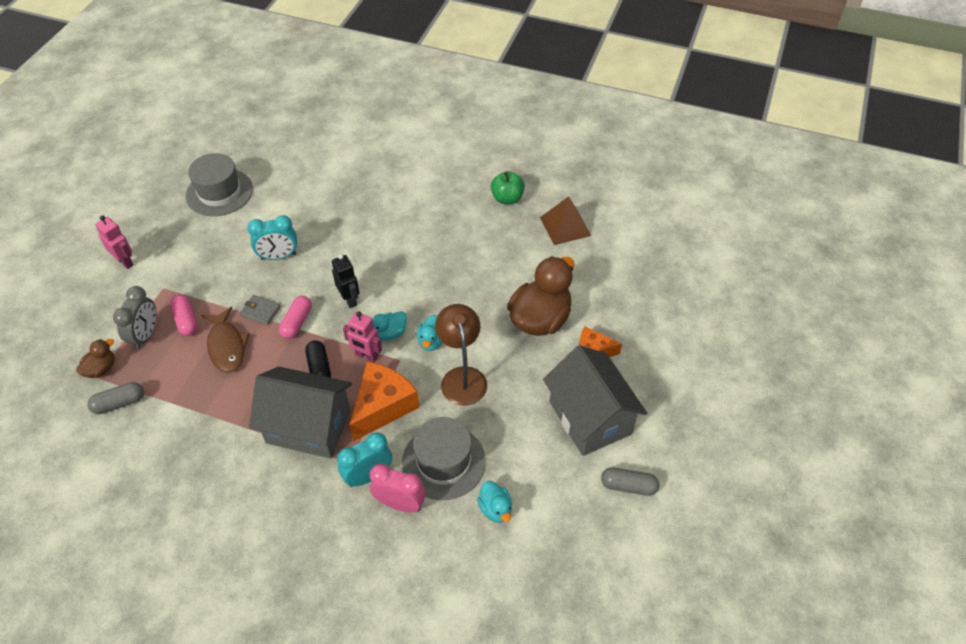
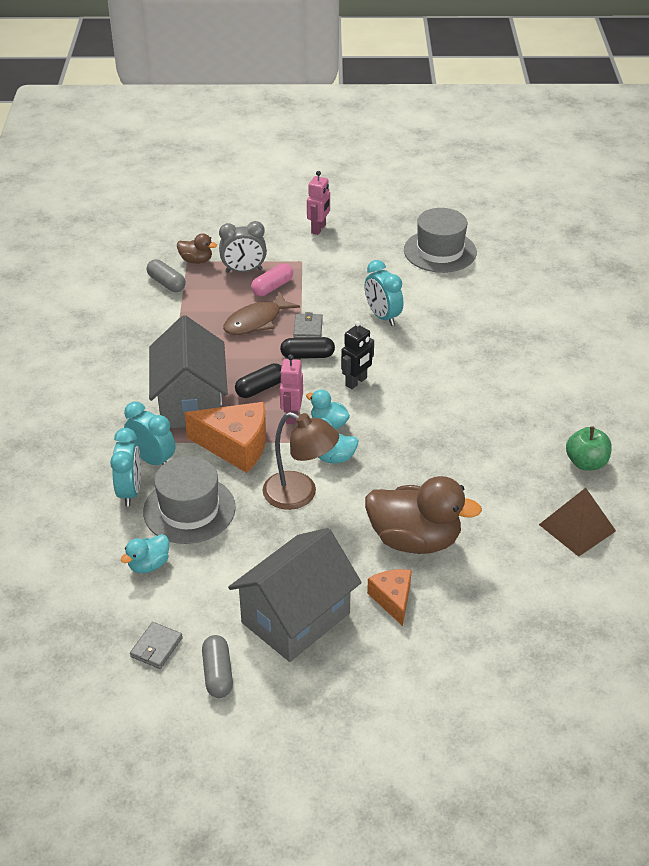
camera: 70 degrees right, 10 degrees down
pink capsule [279,296,312,339] -> black capsule [280,337,335,359]
pink clock [370,464,426,512] -> turquoise clock [110,428,141,506]
brown lamp [435,304,487,406] -> brown lamp turned 60 degrees clockwise [263,412,339,510]
none -> grey wallet [130,622,183,669]

